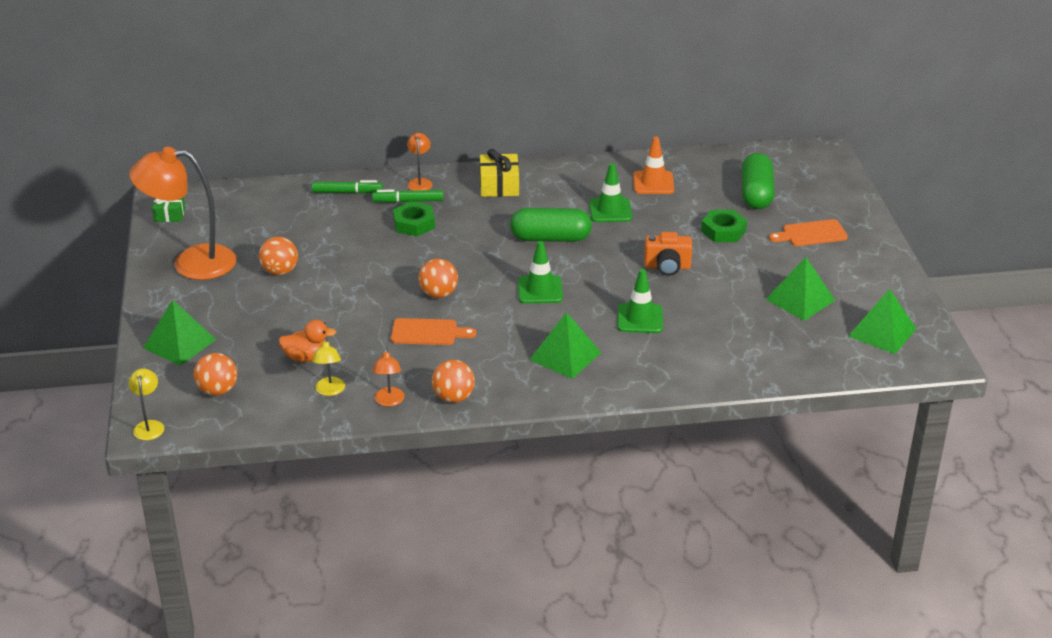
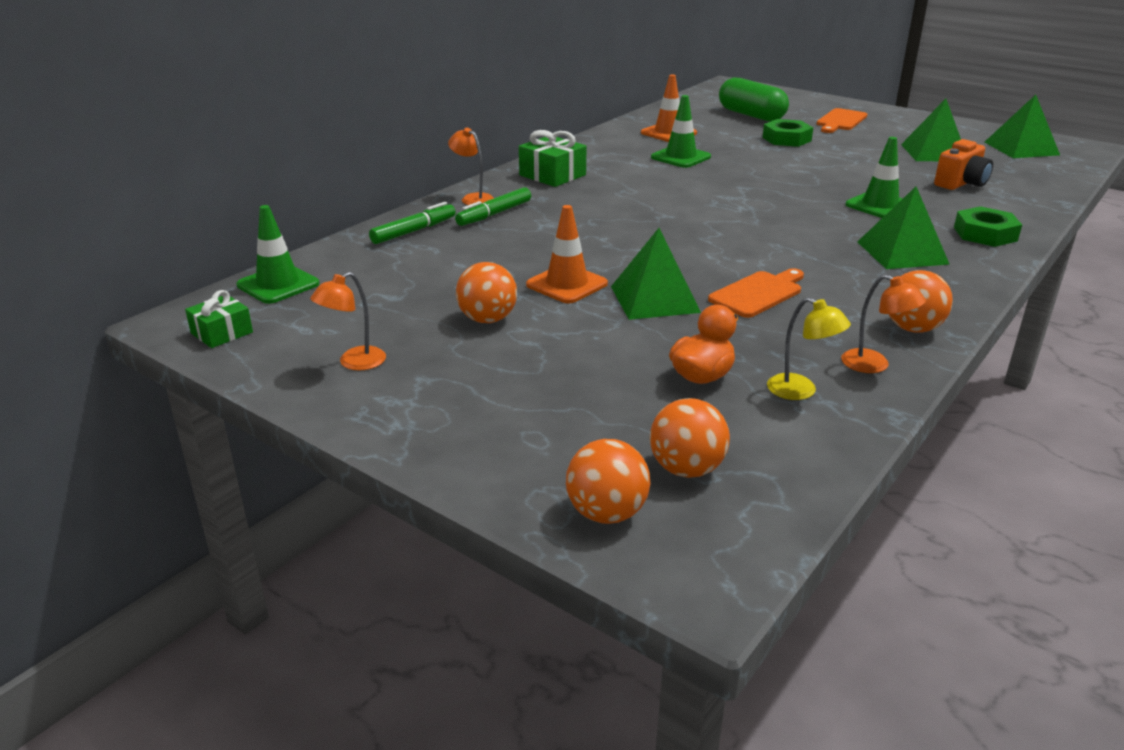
camera: 45 degrees left, 5 degrees down
orange lamp [129,147,236,280] -> orange lamp [310,272,386,371], size x0.44
yellow lamp [129,368,164,440] -> none
green pyramid [143,300,217,366] -> green pyramid moved to [611,228,701,320]
green nut [393,201,435,236] -> green nut moved to [954,206,1022,247]
orange ball [418,259,458,298] -> orange ball moved to [566,439,650,524]
yellow gift [480,149,519,197] -> green gift [519,130,586,187]
green capsule [510,208,592,242] -> none
green traffic cone [518,241,563,304] -> green traffic cone moved to [236,205,319,304]
orange camera [644,232,692,276] -> orange camera moved to [934,139,993,190]
none -> orange traffic cone [526,205,608,303]

